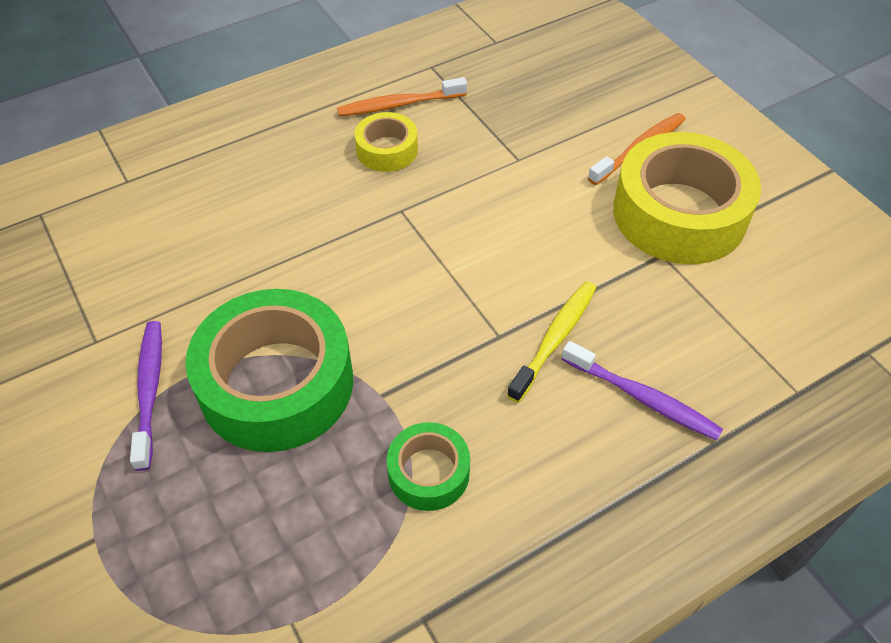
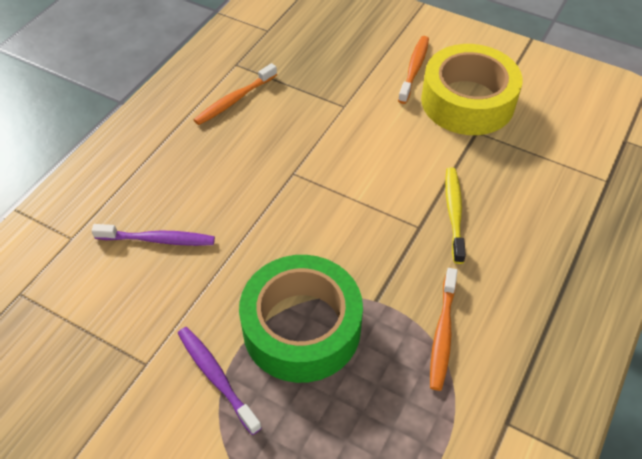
camera: 30 degrees left, 0 degrees up
yellow tape [355,112,418,172] -> none
green tape [387,422,470,511] -> orange toothbrush [430,268,457,391]
purple toothbrush [562,341,723,441] -> purple toothbrush moved to [91,224,215,246]

